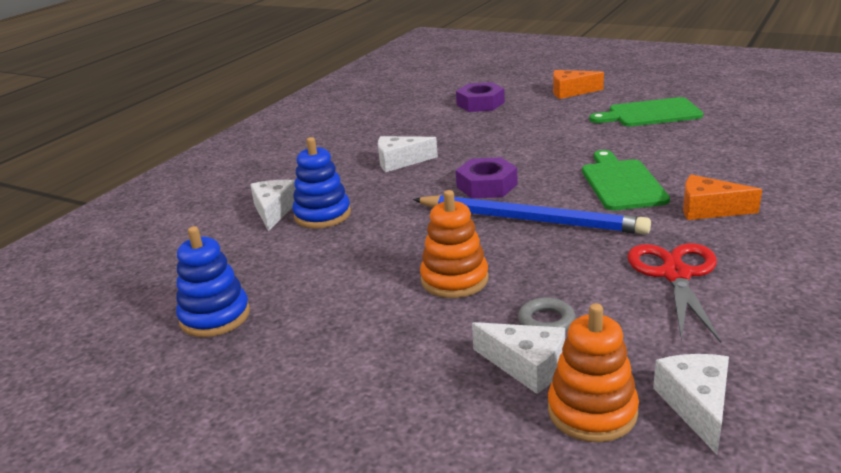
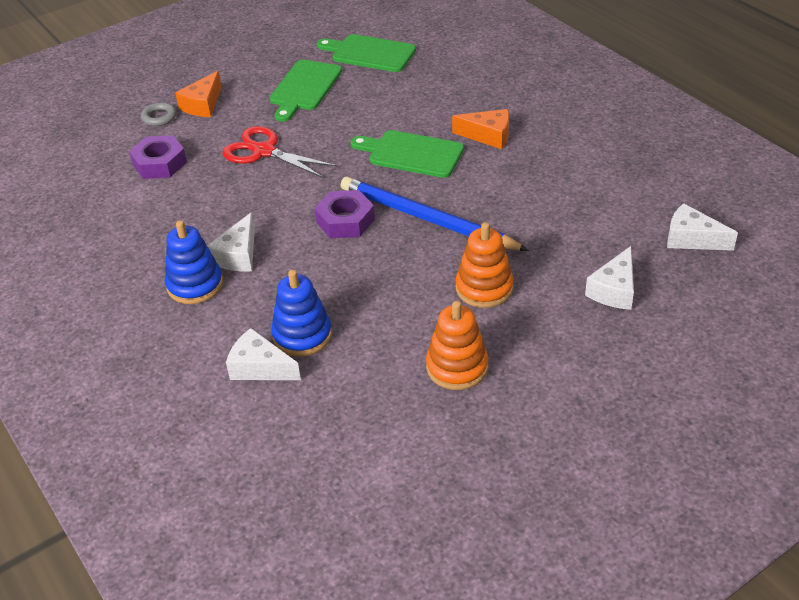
camera: 65 degrees left, 15 degrees up
blue stacking toy [176,226,250,337] -> blue stacking toy moved to [165,220,223,304]
blue pencil [413,195,651,234] -> blue pencil turned 105 degrees counterclockwise [341,177,529,251]
white cheese [472,322,565,394] -> white cheese turned 150 degrees clockwise [585,246,634,310]
grey ring [518,297,576,332] -> grey ring moved to [141,102,176,126]
orange stacking toy [548,303,639,442] -> orange stacking toy moved to [426,301,488,390]
red scissors [627,243,721,343] -> red scissors moved to [223,126,337,178]
orange cheese [683,174,762,220] -> orange cheese turned 120 degrees counterclockwise [452,109,509,149]
none -> green cutting board [317,34,416,72]

